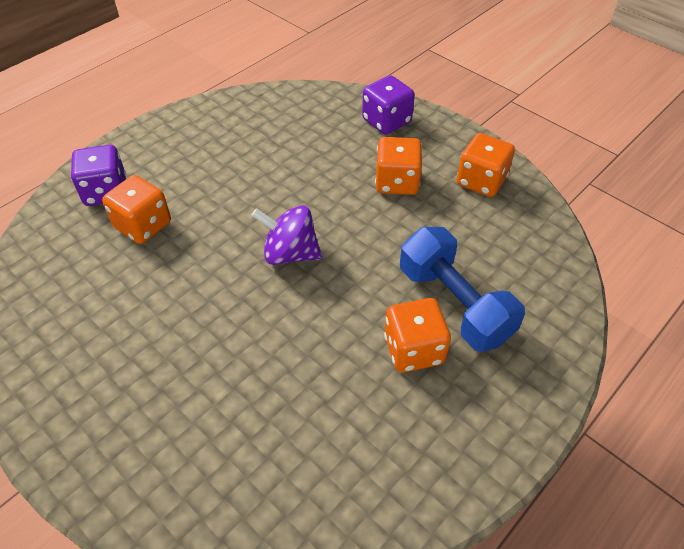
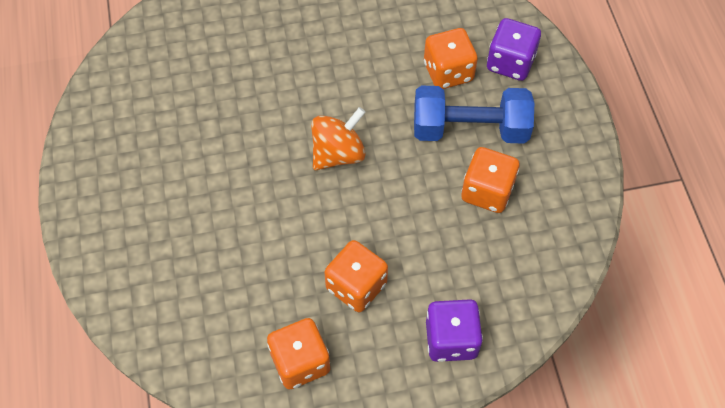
camera: 125 degrees right, 10 degrees up
purple spinning top [251,206,322,265] -> orange spinning top [311,107,366,170]
orange dice [384,298,451,372] -> orange dice moved to [461,147,519,213]
blue dumbbell [400,227,525,352] -> blue dumbbell moved to [414,86,534,144]

